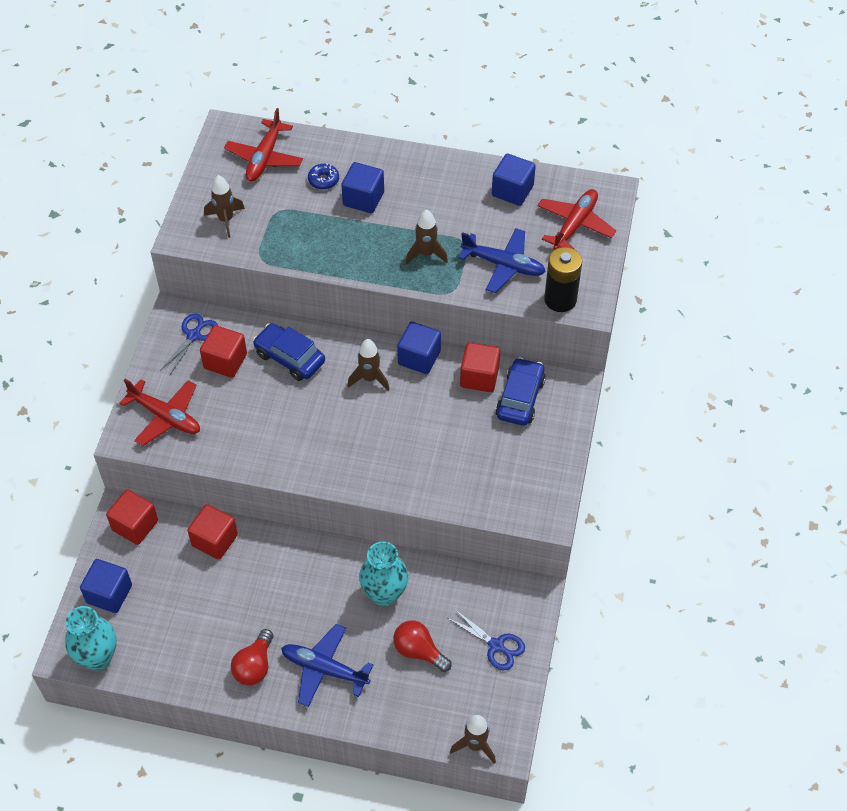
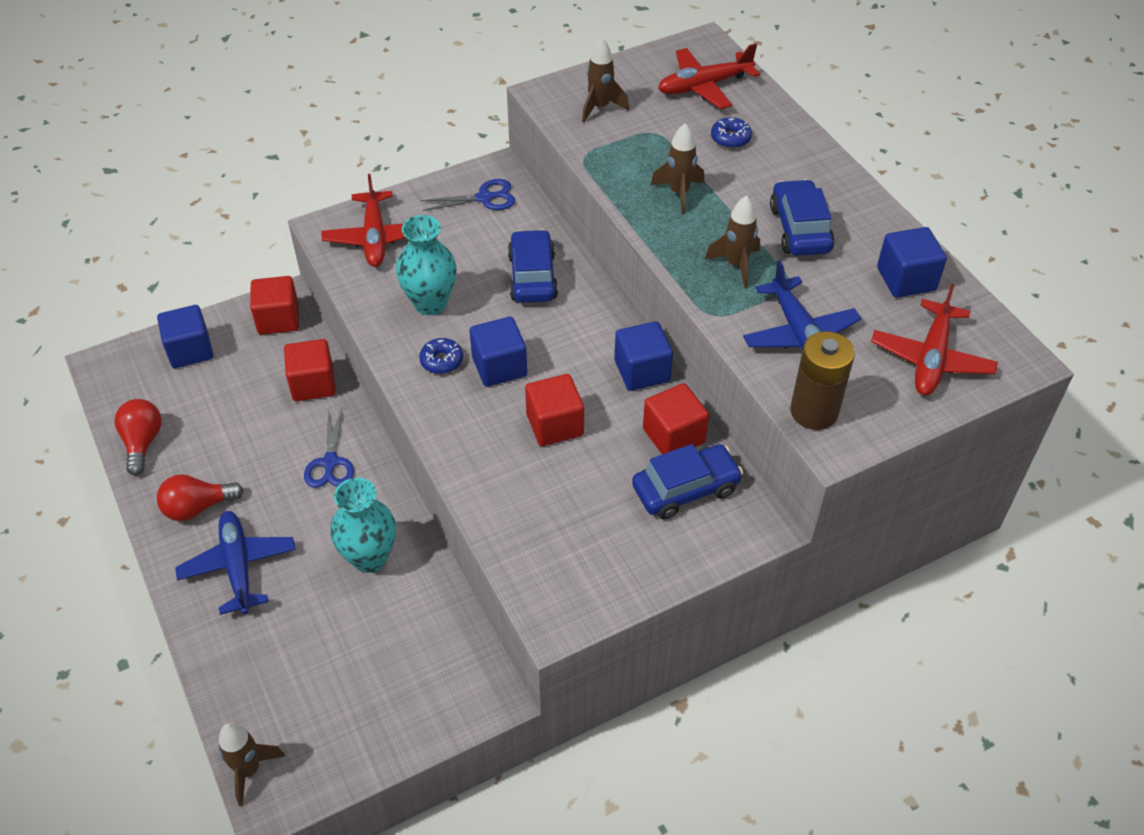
camera: 50 degrees right, 5 degrees down
turquoise vase [65,606,117,670] -> turquoise vase moved to [396,215,457,315]
red cube [200,325,247,378] -> red cube moved to [525,374,584,446]
blue cube [341,162,384,213] -> blue cube moved to [470,317,527,387]
brown rocket [348,339,390,391] -> brown rocket moved to [651,123,704,214]
red light bulb [393,620,452,672] -> red light bulb moved to [115,399,162,476]
blue scissors [448,609,525,670] -> blue scissors moved to [304,408,354,488]
red plane [537,189,616,250] -> red plane turned 120 degrees clockwise [871,284,998,396]
black battery [544,247,582,312] -> brown battery [790,331,855,430]
none -> blue donut [419,338,463,374]
none -> blue car [770,179,835,256]

